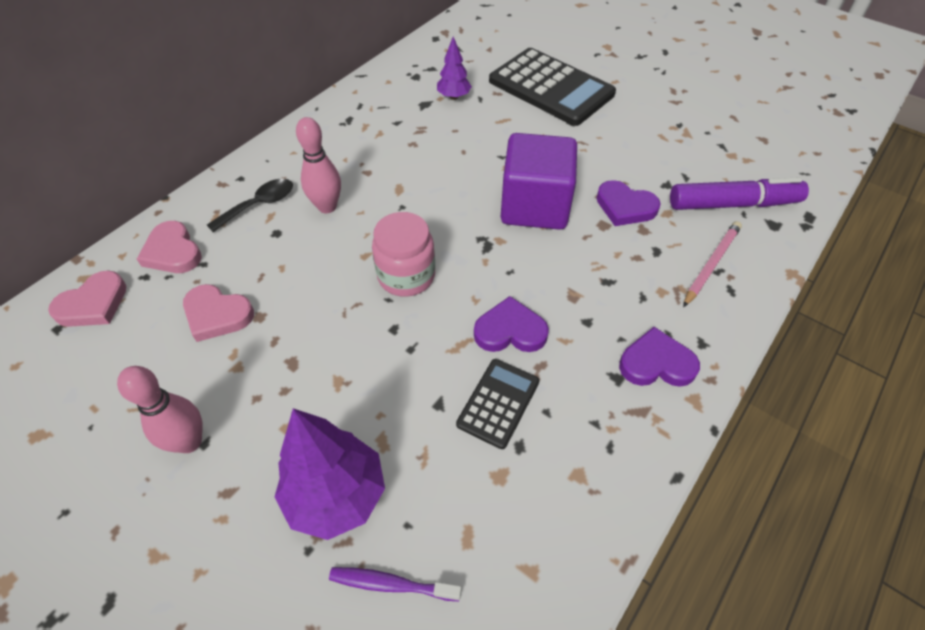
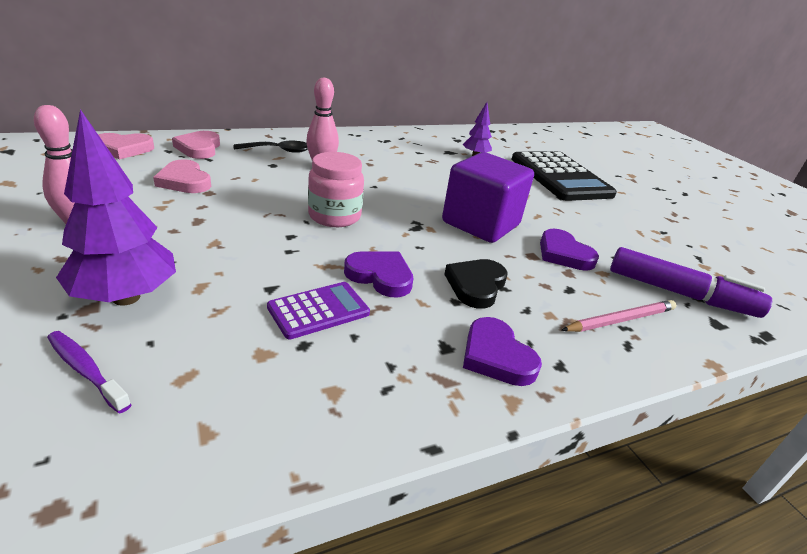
camera: 25 degrees right, 20 degrees down
black calculator [456,359,539,449] -> purple calculator [267,282,370,339]
purple heart [619,327,700,387] -> purple heart turned 150 degrees counterclockwise [463,317,542,386]
none -> black heart [444,259,508,309]

